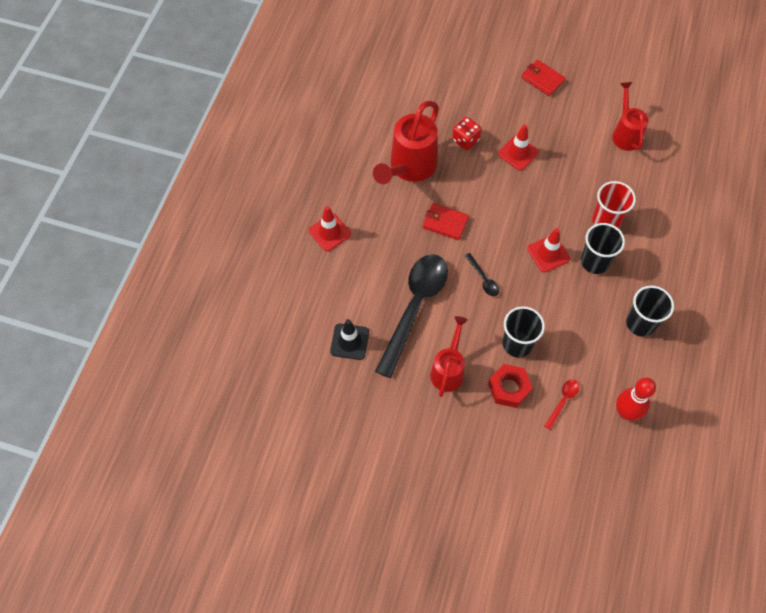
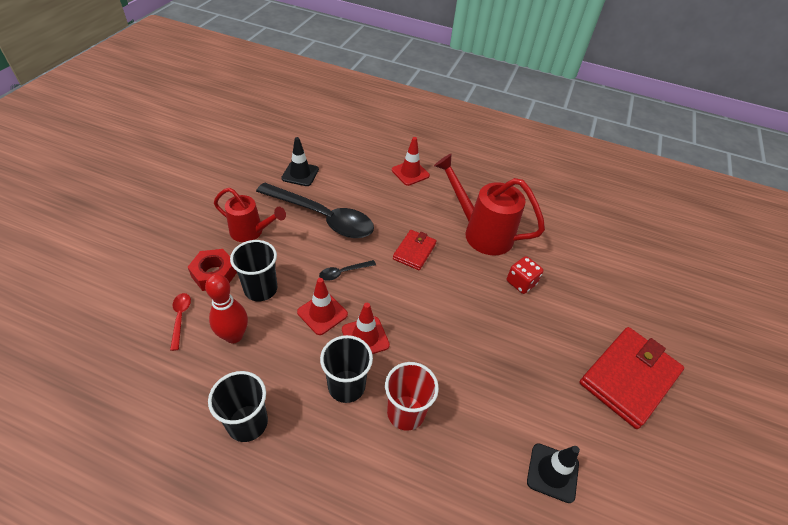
camera: 90 degrees right, 15 degrees down
red traffic cone [498,124,539,171] -> red traffic cone moved to [297,278,348,335]
red wallet [521,60,566,96] -> red wallet [579,327,684,429], size x1.83
red spoon [544,379,579,430] -> red spoon turned 135 degrees counterclockwise [170,293,191,351]
red watering can [612,82,649,151] -> black traffic cone [527,443,580,503]
red bowling pin [616,378,656,421] -> red bowling pin moved to [205,274,248,343]

